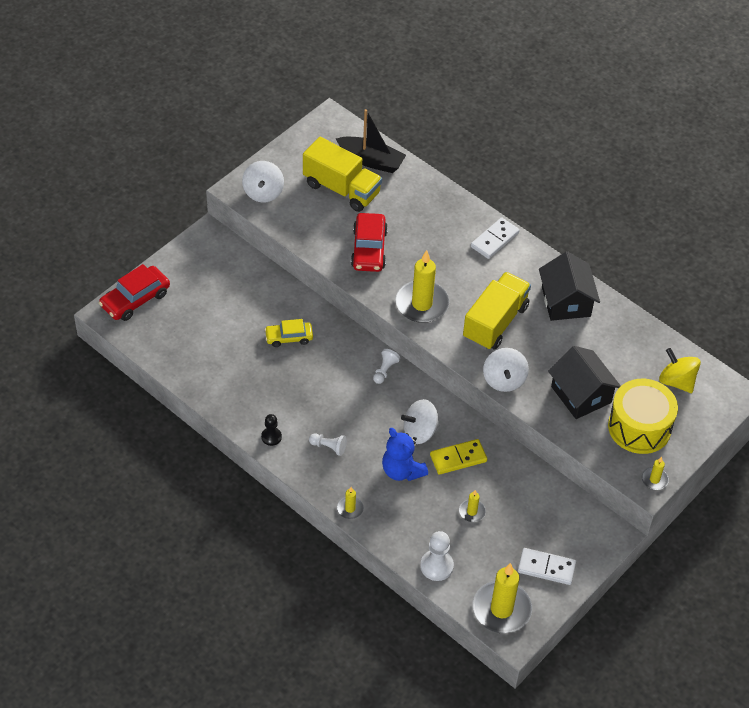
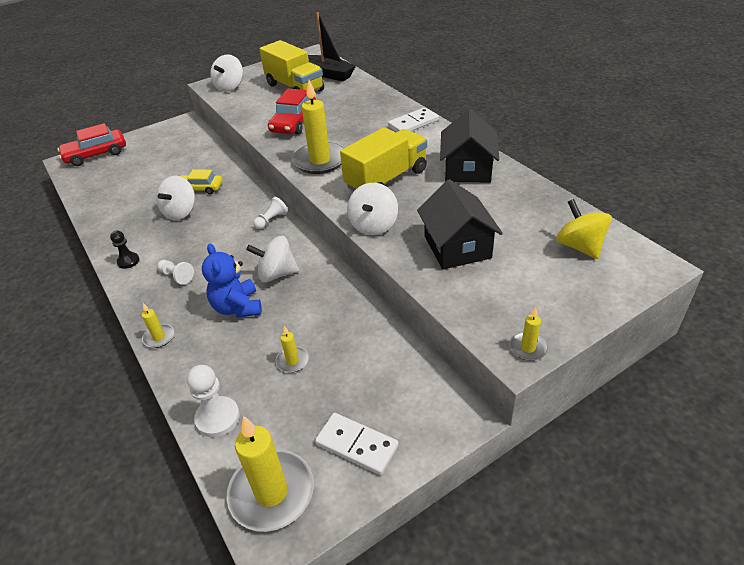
camera: 20 degrees right, 10 degrees down
yellow domino [430,439,487,475] -> none
yellow drum [608,379,678,454] -> none
none -> white spinning top [156,176,195,220]

